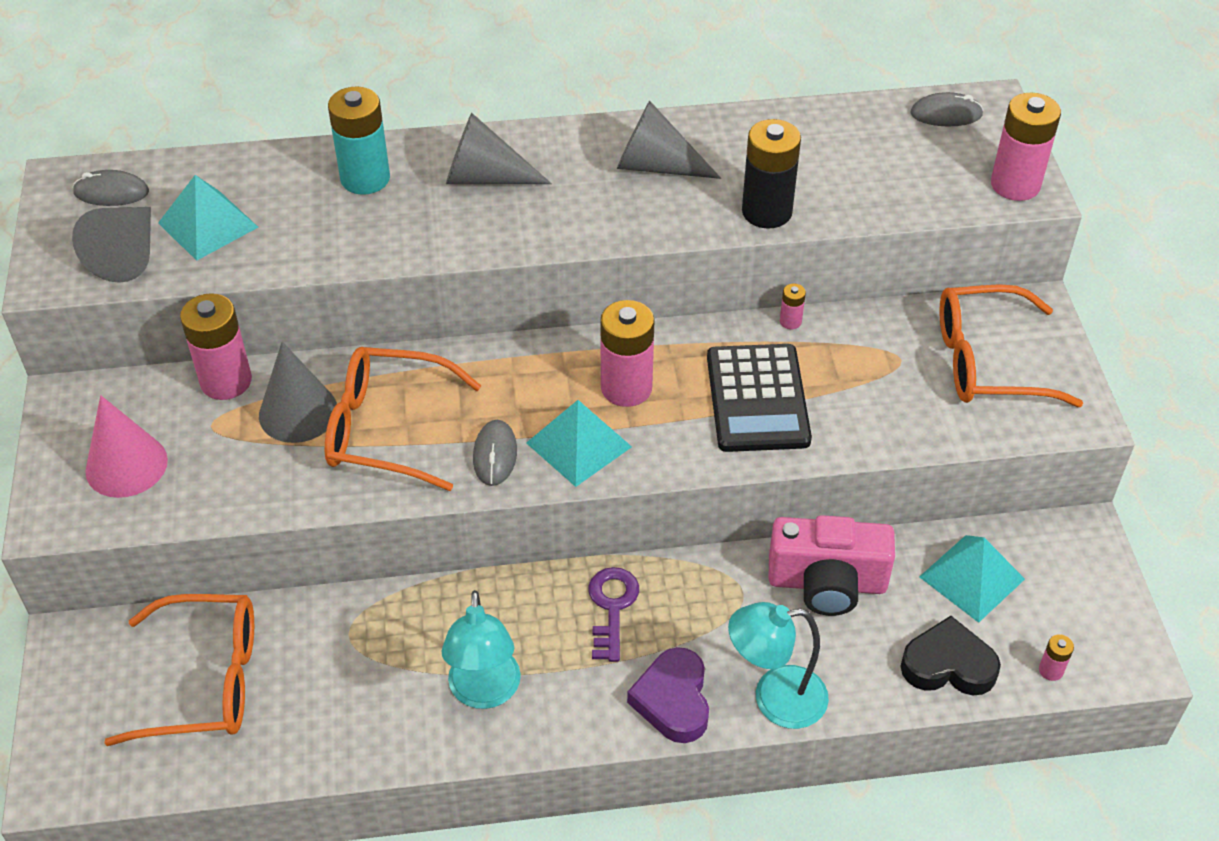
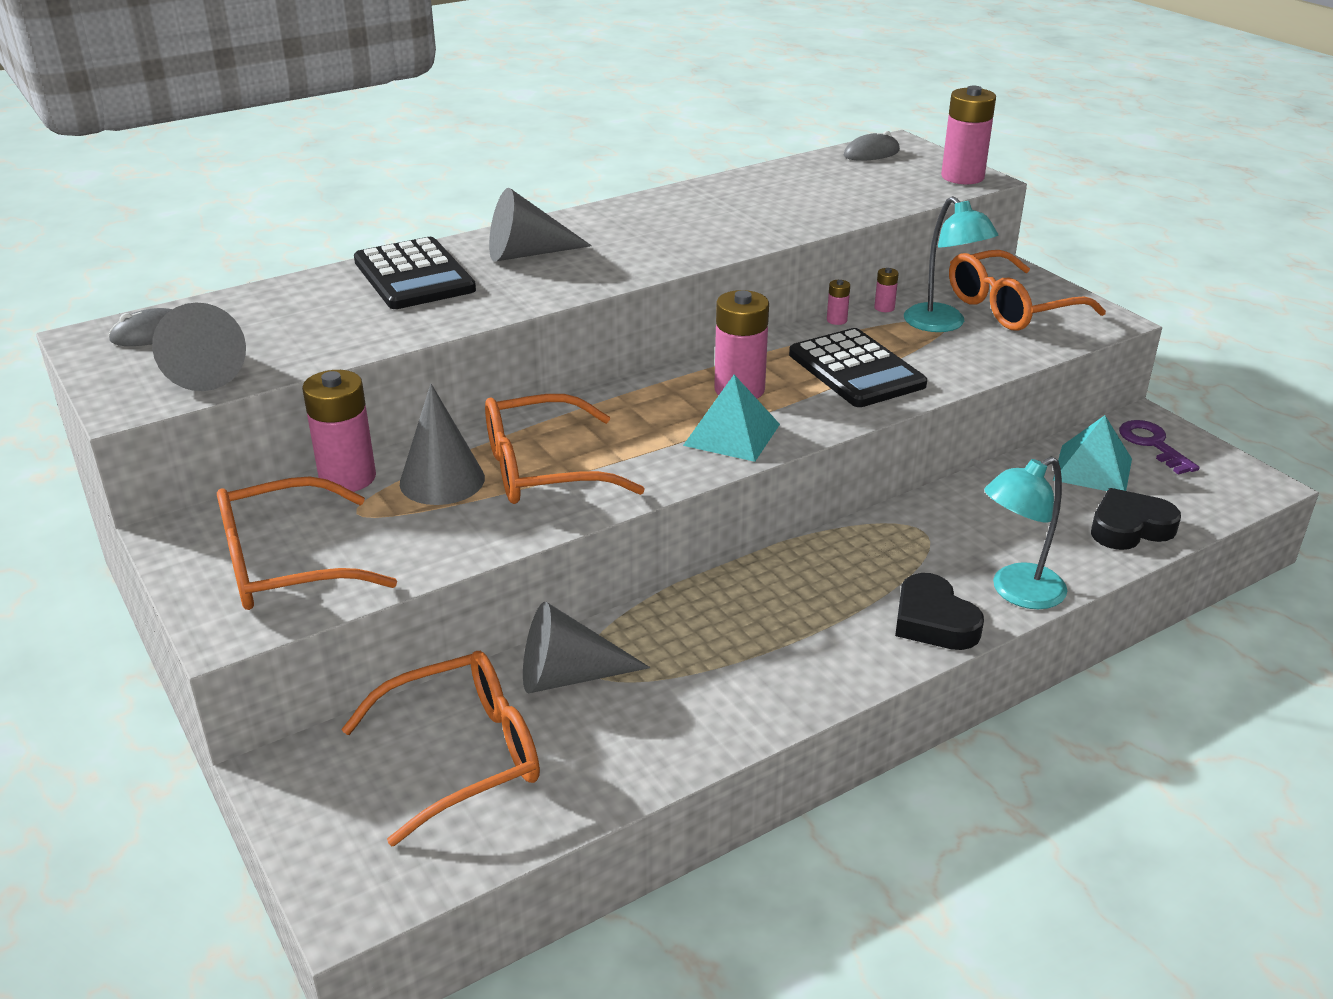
camera: 25 degrees left, 15 degrees down
pink cone [85,395,168,498] -> orange glasses [217,476,397,610]
turquoise pyramid [158,175,258,261] -> none
turquoise battery [328,87,390,195] -> black calculator [354,237,476,309]
turquoise lamp [442,590,521,709] -> turquoise lamp moved to [904,196,998,332]
grey mouse [473,420,517,486] -> none
purple key [589,567,639,662] -> purple key moved to [1119,420,1200,475]
grey cone [617,101,721,179] -> grey cone moved to [523,602,650,693]
purple heart [627,647,709,743] -> black heart [895,573,984,650]
black battery [742,119,801,229] -> none
pink camera [768,515,895,616] -> none
pink battery [1039,634,1074,681] -> pink battery moved to [874,268,899,312]

